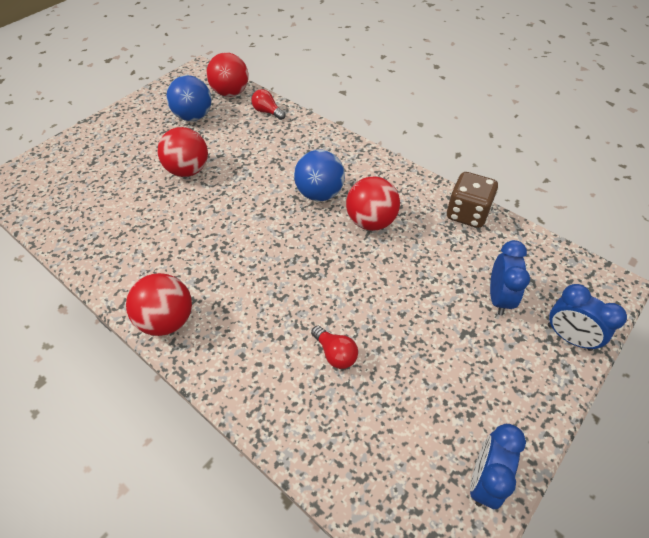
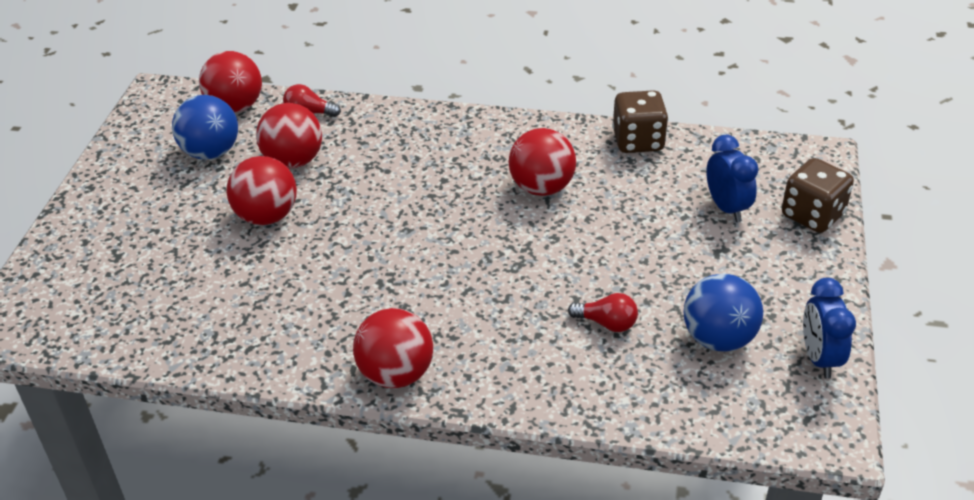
camera: 30 degrees left, 10 degrees down
blue ball [294,150,345,201] -> blue ball moved to [683,273,763,352]
blue clock [548,284,627,351] -> brown dice [782,158,854,233]
none -> red ball [256,103,322,169]

